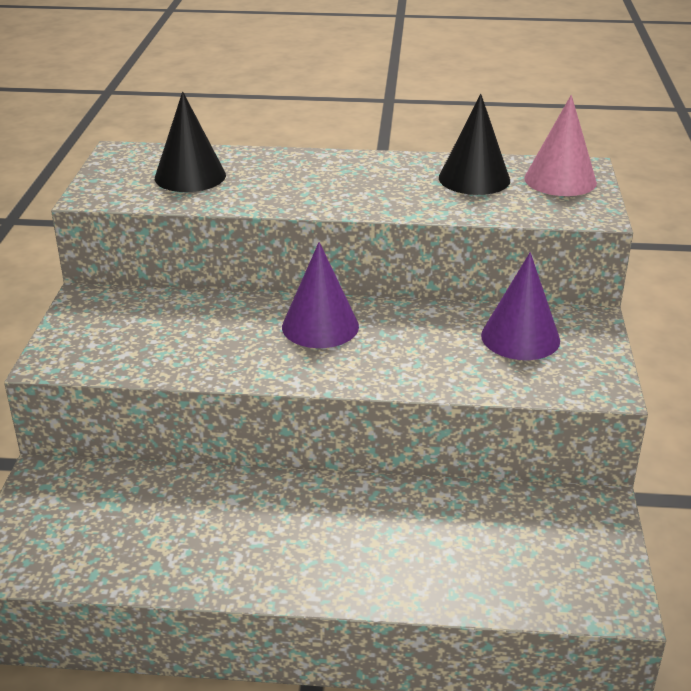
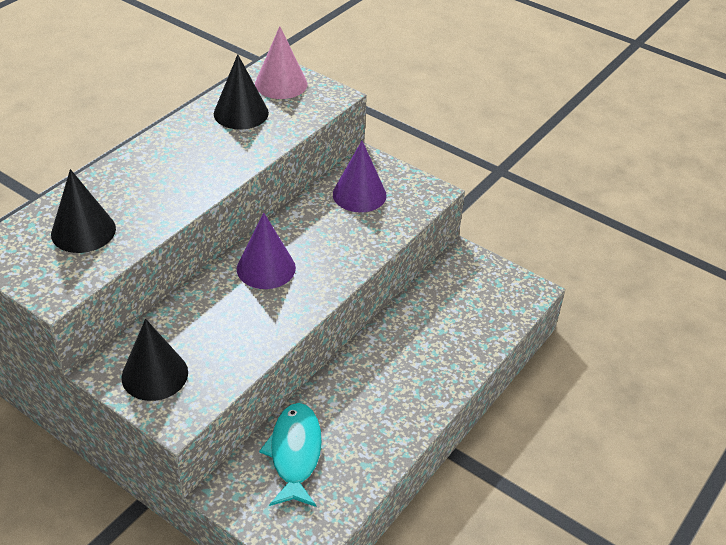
camera: 60 degrees left, 10 degrees up
none -> black cone [121,319,188,401]
none -> turquoise fish [259,403,322,507]

